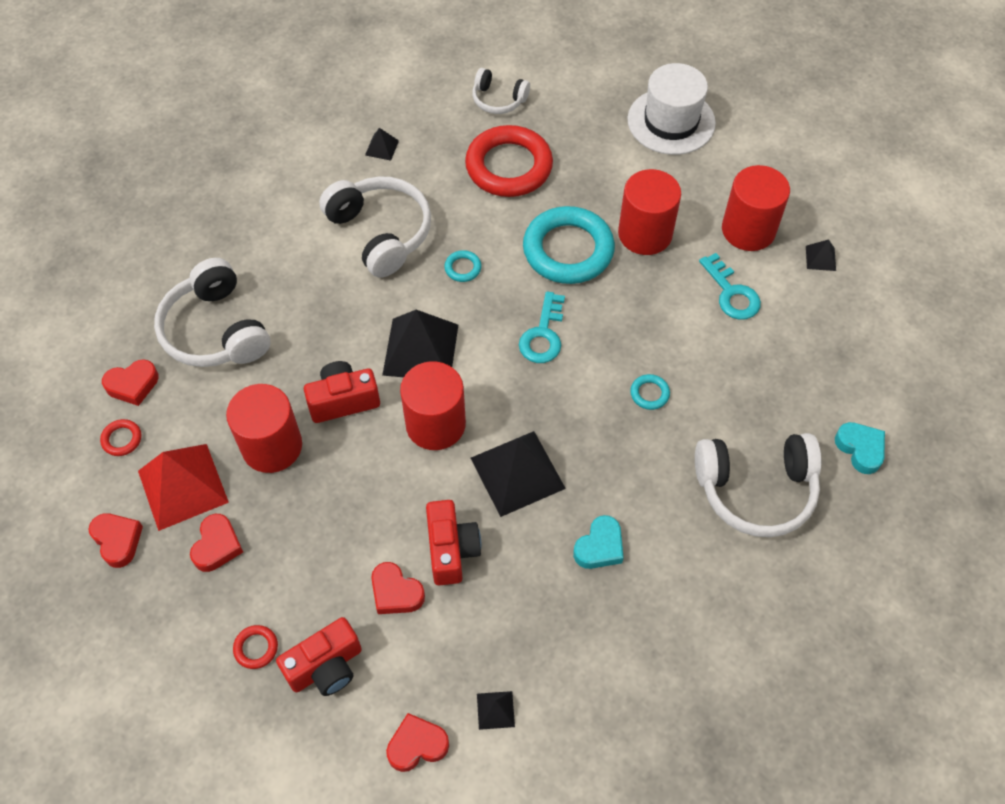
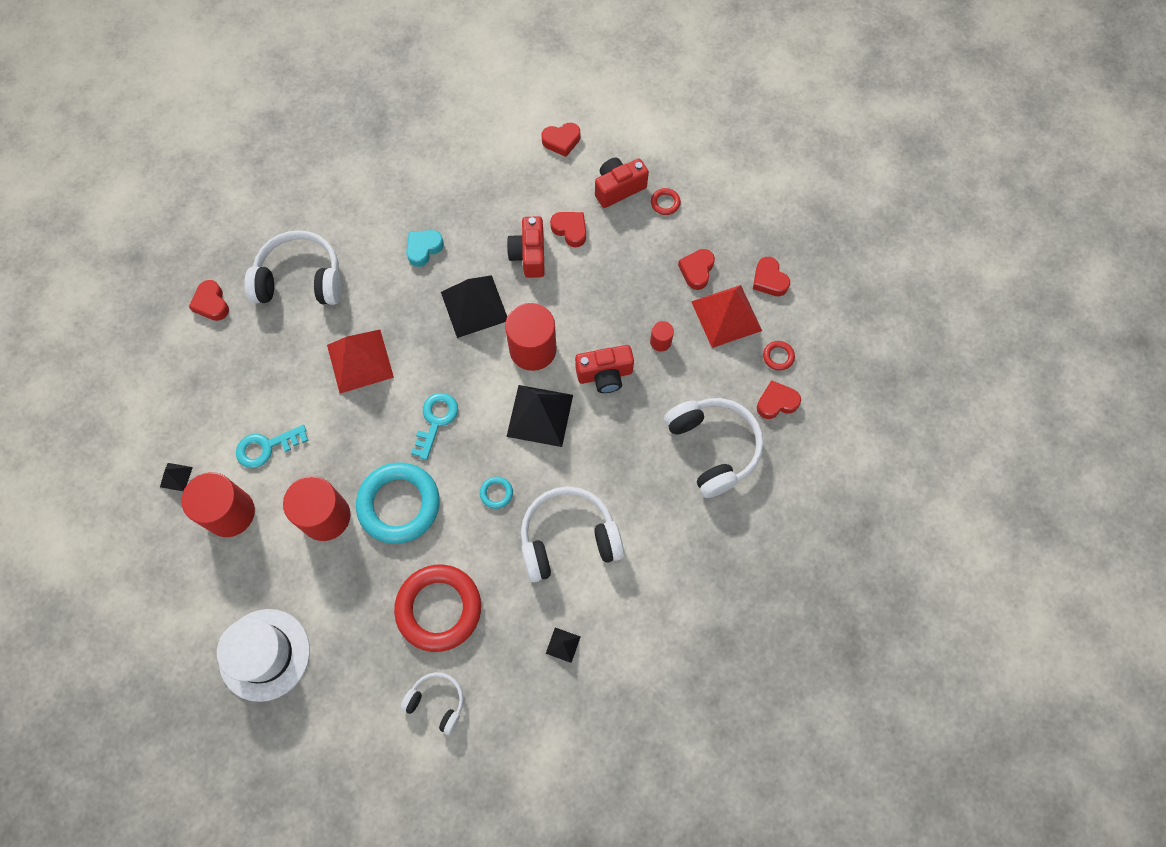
camera: 175 degrees left, 10 degrees up
red cylinder [226,384,302,473] -> red cylinder [650,321,674,351], size x0.46
white headphones [319,176,431,277] -> white headphones turned 105 degrees clockwise [521,486,624,583]
black pyramid [477,691,515,730] -> none
turquoise ring [630,374,670,410] -> red pyramid [327,330,394,394]
turquoise key [699,253,761,320] -> turquoise key turned 90 degrees counterclockwise [236,425,309,468]
turquoise heart [835,422,885,474] -> red heart [189,280,229,321]

